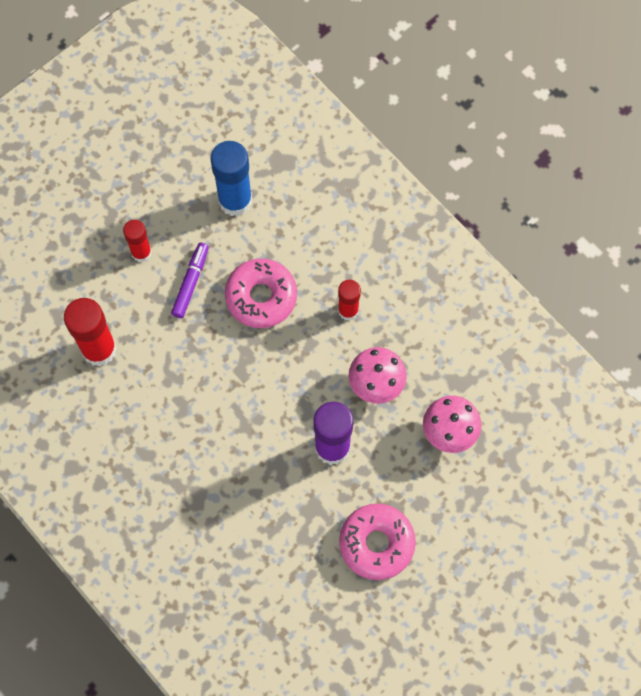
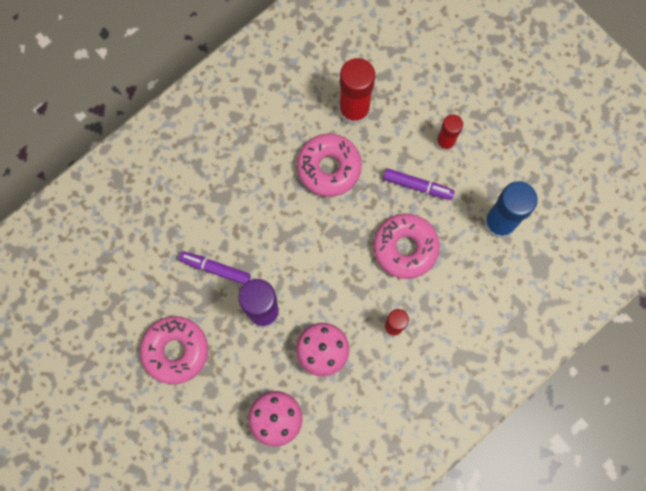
camera: 90 degrees right, 5 degrees up
none -> purple marker [179,251,251,285]
none -> pink donut [297,133,362,197]

